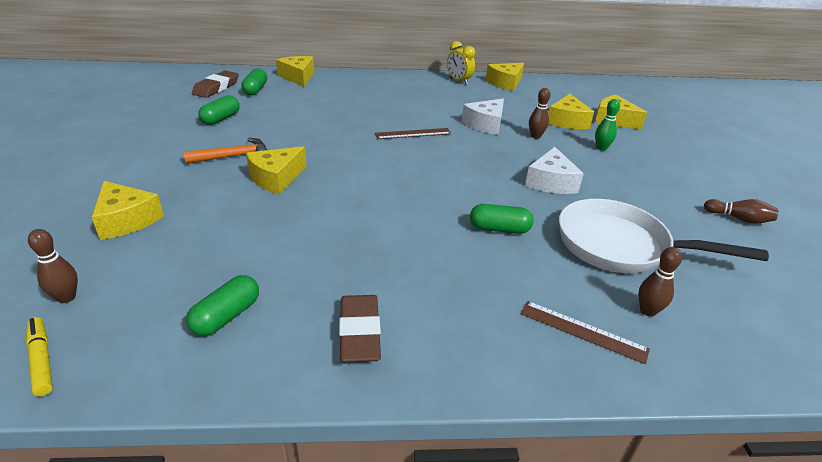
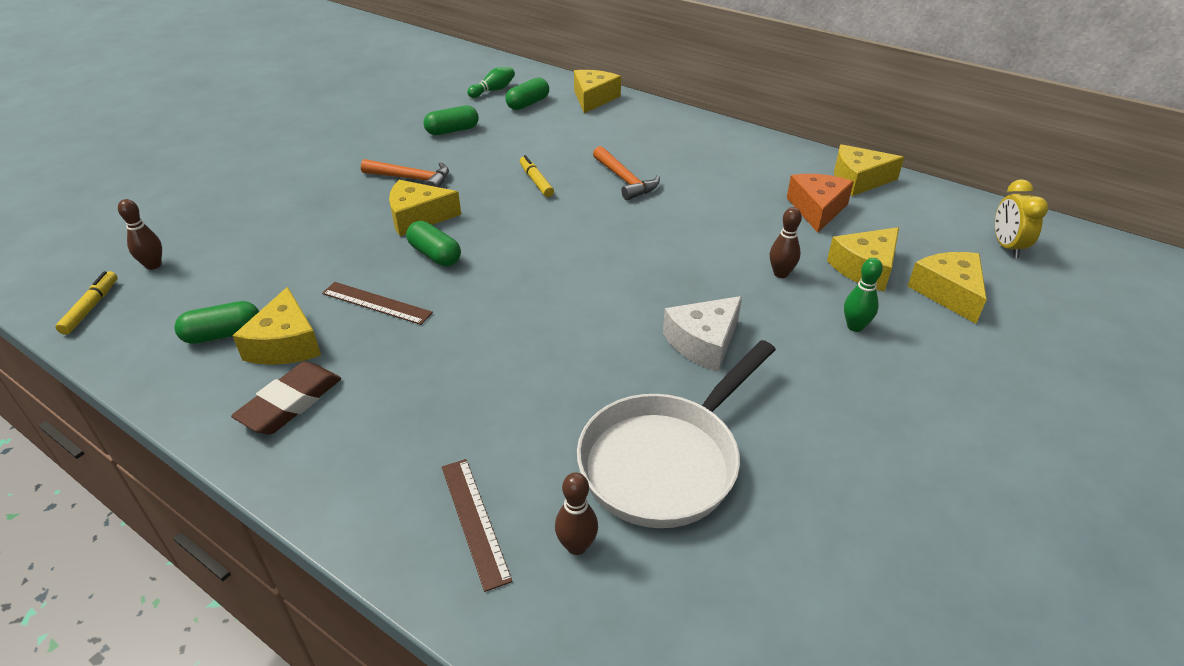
camera: 40 degrees right, 5 degrees up
yellow cheese [91,181,164,240] -> yellow cheese moved to [233,287,321,365]
brown eraser [192,70,239,98] -> green bowling pin [467,67,515,98]
brown ruler [375,128,451,139] -> brown ruler moved to [322,282,433,325]
yellow clock [447,41,475,85] -> yellow clock moved to [995,179,1048,258]
white cheese [462,99,504,135] -> none
green capsule [470,204,534,234] -> green capsule moved to [406,221,461,266]
white pan [559,199,769,273] -> white pan turned 105 degrees counterclockwise [577,340,776,528]
brown bowling pin [704,199,779,224] -> none
none -> yellow marker [520,155,554,197]
none -> orange hammer [593,146,660,200]
none -> orange cheese [787,174,854,233]

